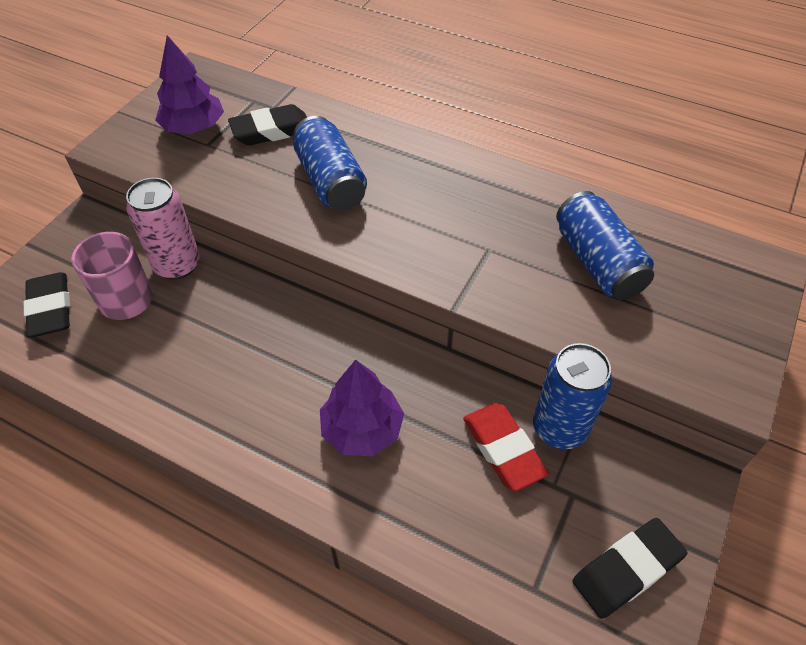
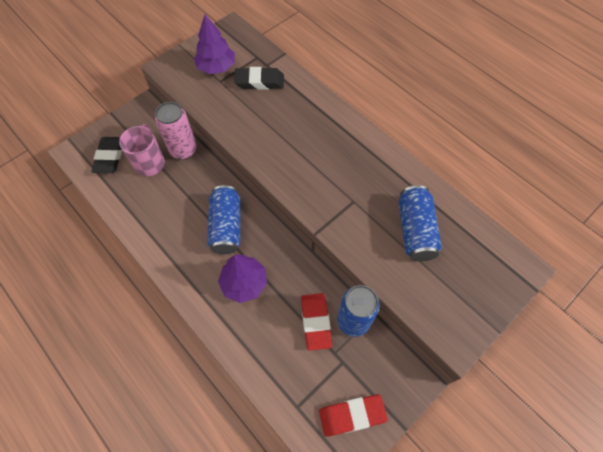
camera: 20 degrees right, 10 degrees up
blue can [293,116,367,211] -> blue can moved to [207,185,240,254]
black eraser [572,518,687,619] -> red eraser [319,394,388,437]

